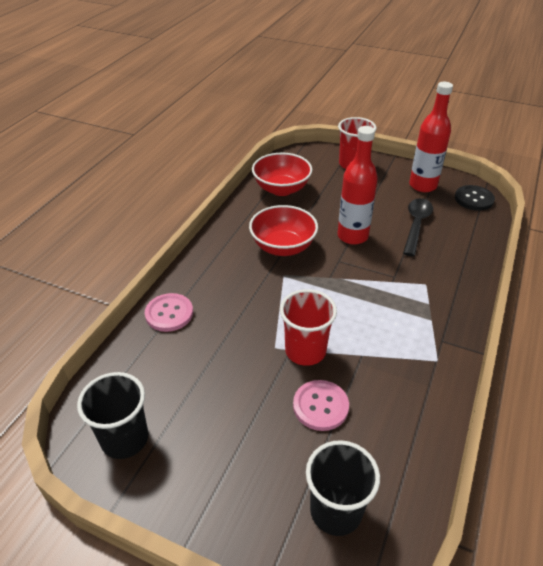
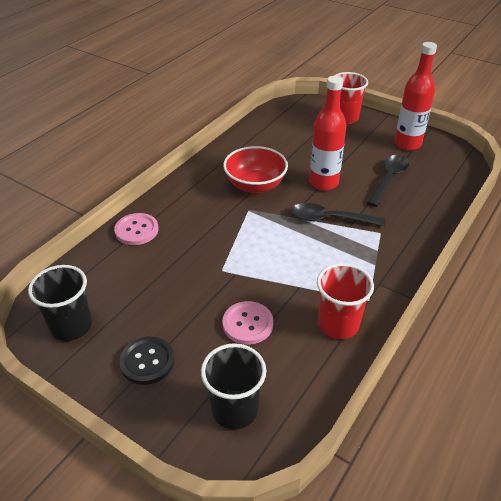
camera: 10 degrees right, 0 degrees up
red bowl [252,153,313,196] -> none
red cup [280,289,337,366] -> red cup moved to [317,263,374,339]
black button [455,185,495,211] -> black button moved to [119,336,174,385]
none -> black spoon [291,203,385,226]

